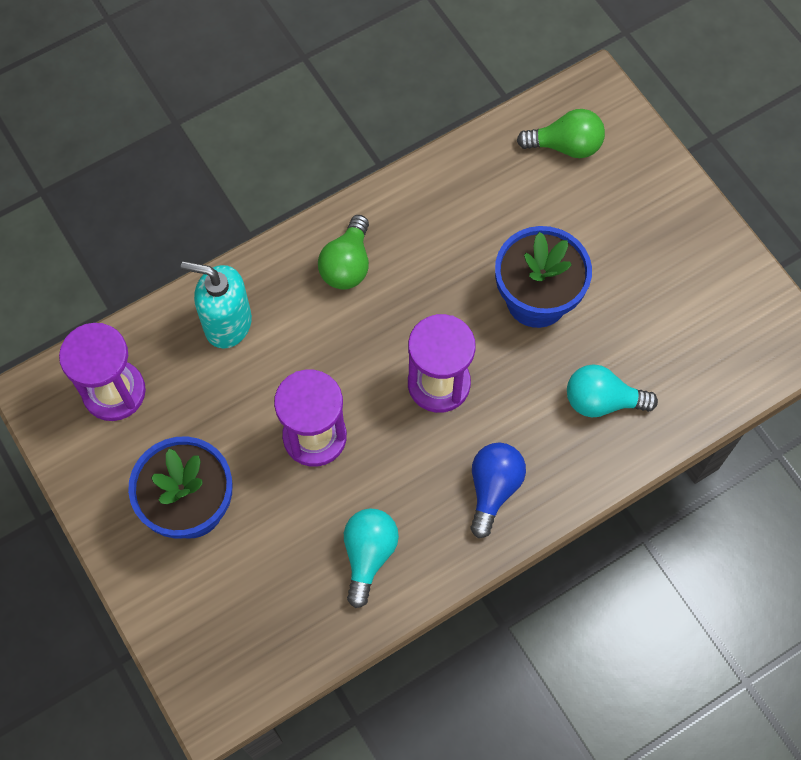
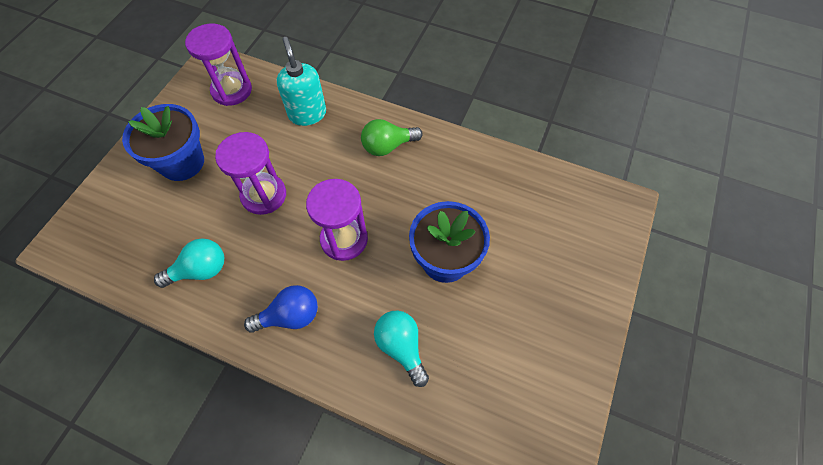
camera: 55 degrees right, 5 degrees down
green light bulb [517,109,605,158] -> none

